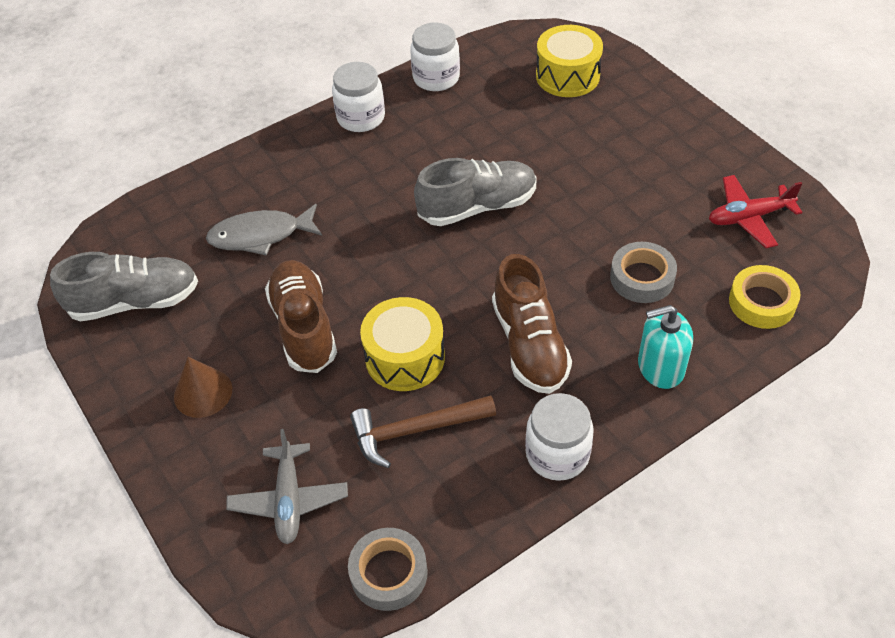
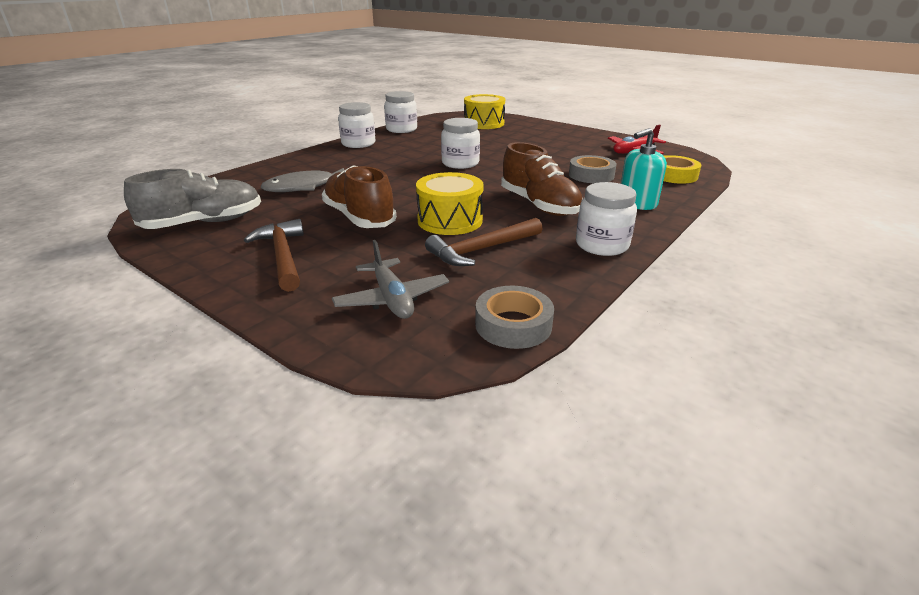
camera: 20 degrees left, 20 degrees down
brown cone [174,357,232,418] -> brown hammer [244,219,304,292]
grey shoe [414,158,537,226] -> white jar [441,118,480,169]

